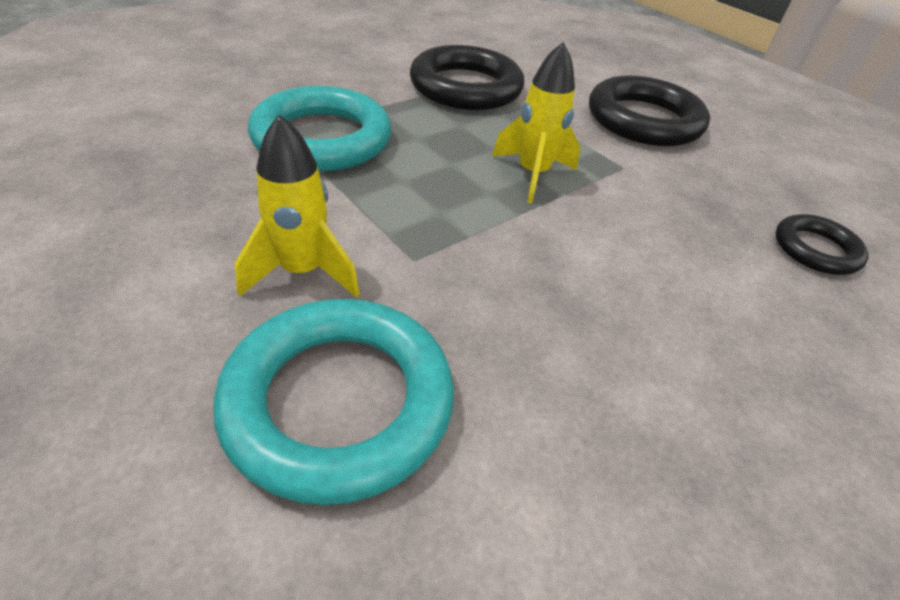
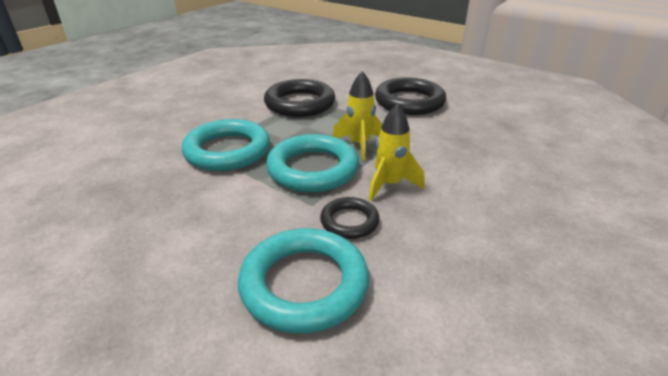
camera: 10 degrees left, 10 degrees down
yellow rocket [235,114,360,298] -> yellow rocket moved to [368,104,425,201]
black ring [775,214,869,275] -> black ring moved to [320,197,379,239]
none -> turquoise ring [266,134,359,192]

